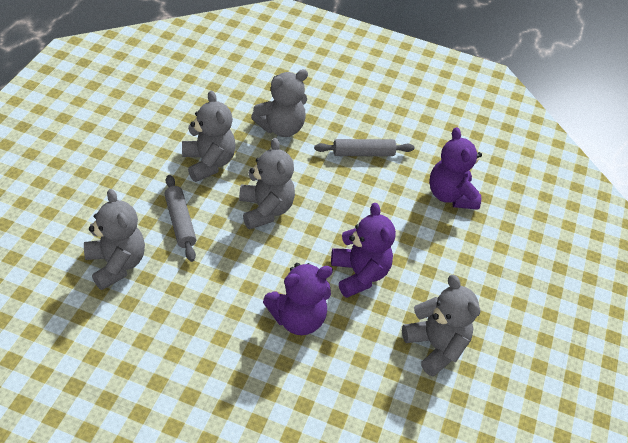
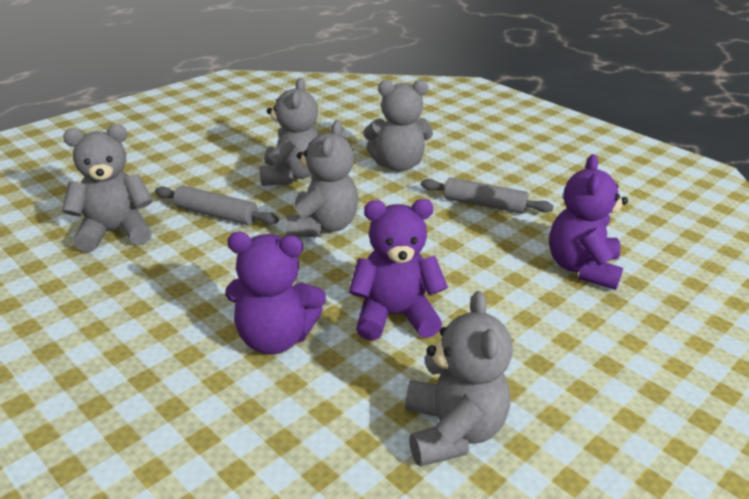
camera: 30 degrees right, 15 degrees down
grey teddy bear [84,189,145,290] -> grey teddy bear turned 105 degrees counterclockwise [62,124,153,252]
grey rolling pin [164,175,196,262] -> grey rolling pin turned 75 degrees counterclockwise [155,185,279,225]
purple teddy bear [331,203,396,298] -> purple teddy bear turned 105 degrees counterclockwise [349,199,448,340]

